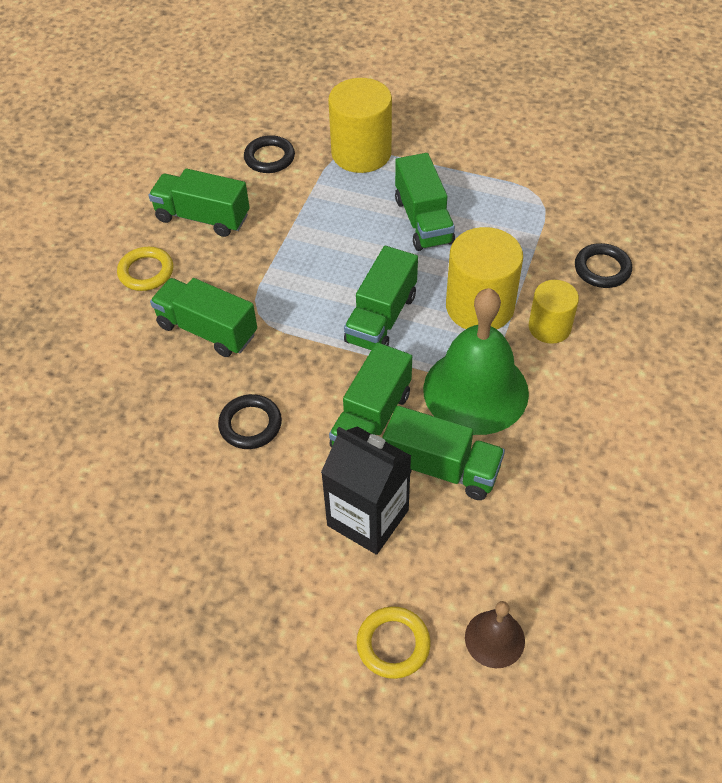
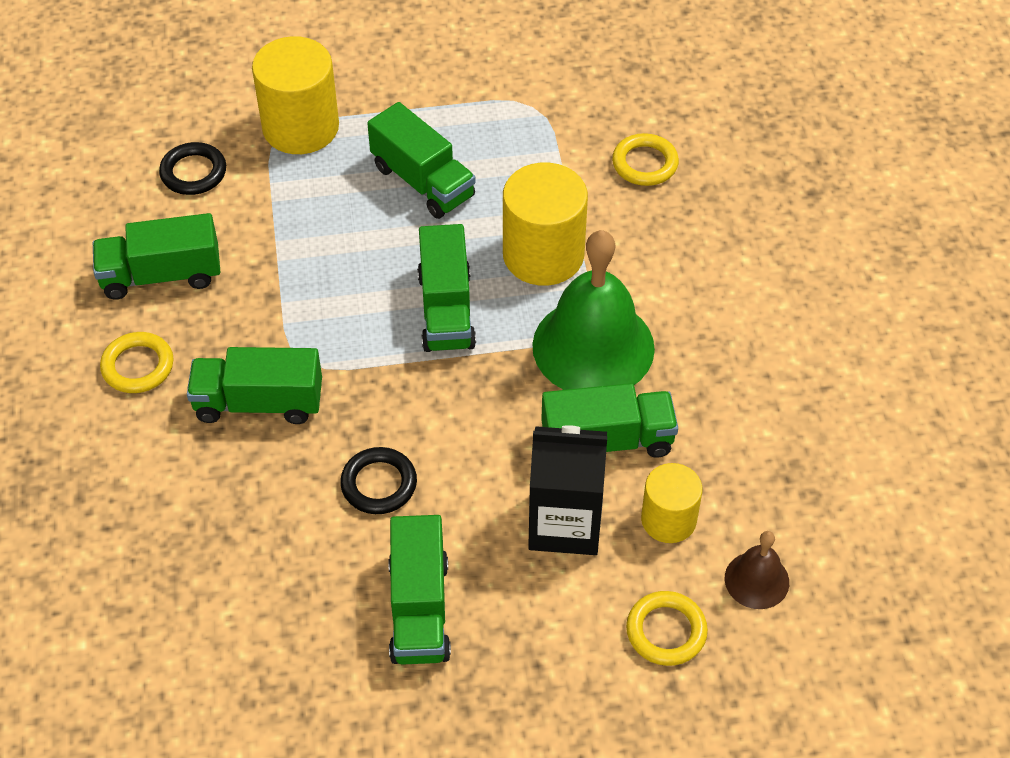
camera: 30 degrees left, 0 degrees up
green truck [329,342,412,447] -> green truck moved to [388,515,451,665]
yellow cylinder [529,280,579,344] -> yellow cylinder moved to [641,463,702,543]
black ring [575,243,632,288] -> yellow ring [612,133,679,186]

